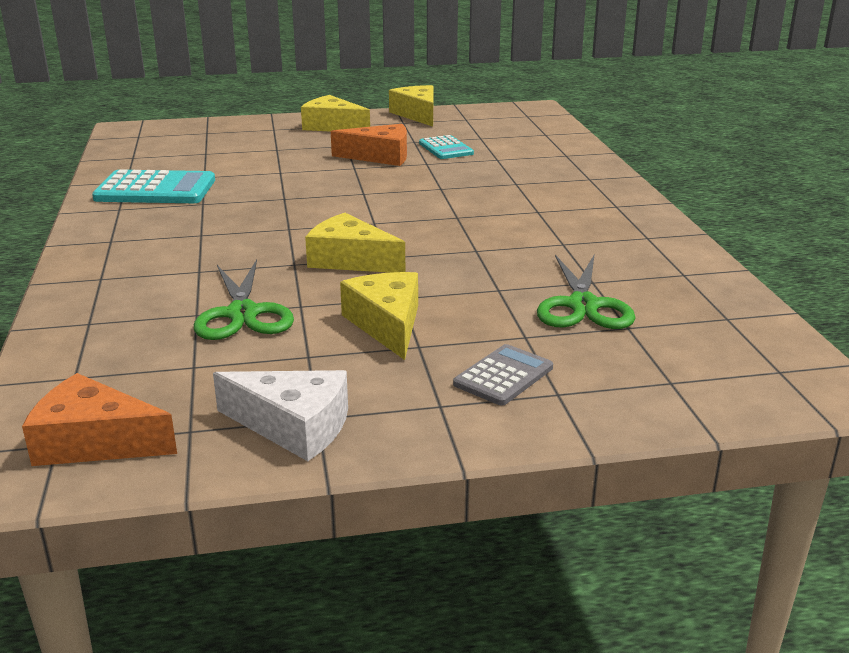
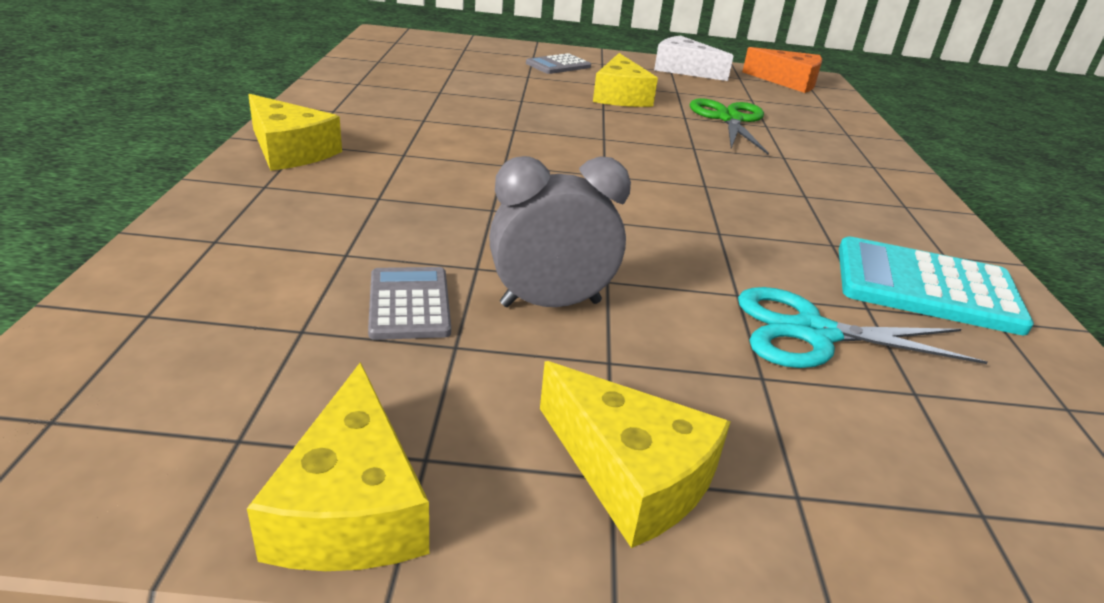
camera: 170 degrees left, 5 degrees up
yellow cheese [305,213,405,273] -> yellow cheese moved to [248,94,342,171]
orange cheese [331,124,407,166] -> grey clock [489,156,631,307]
turquoise calculator [419,135,474,159] -> grey calculator [368,267,451,340]
green scissors [537,254,635,329] -> none
none -> turquoise scissors [738,287,988,368]

